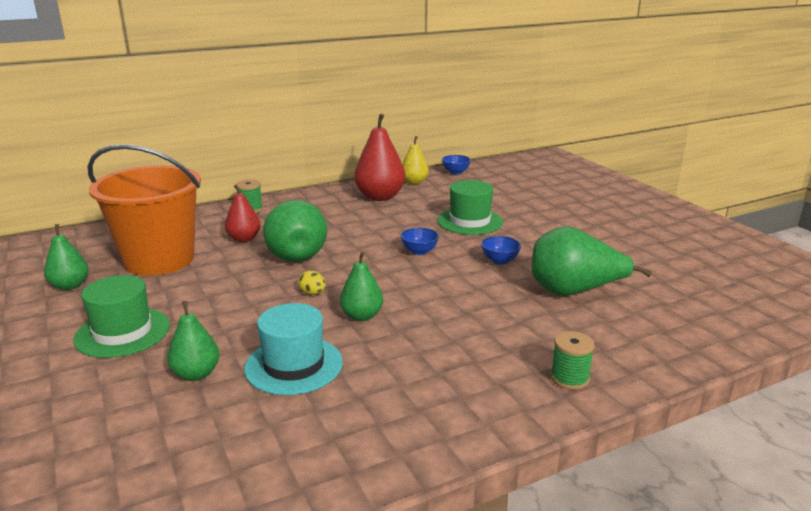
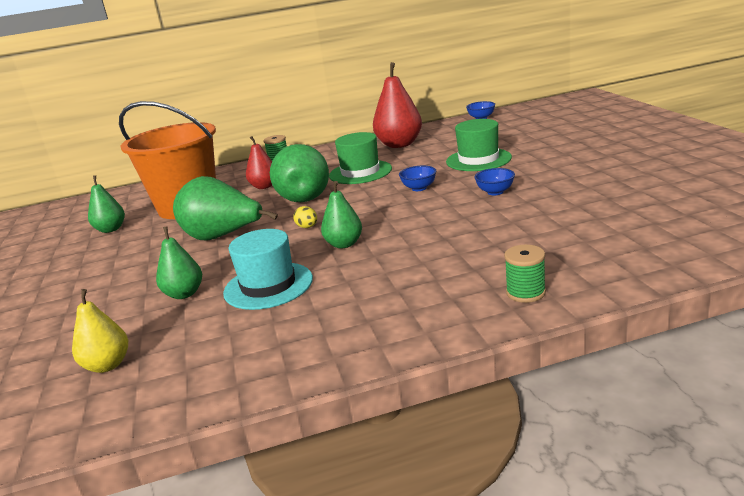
camera: 15 degrees right, 0 degrees up
green hat [73,275,170,358] -> green hat moved to [329,132,392,184]
yellow pear [402,136,429,184] -> yellow pear moved to [72,289,128,373]
green pear [532,226,652,296] -> green pear moved to [173,176,278,240]

